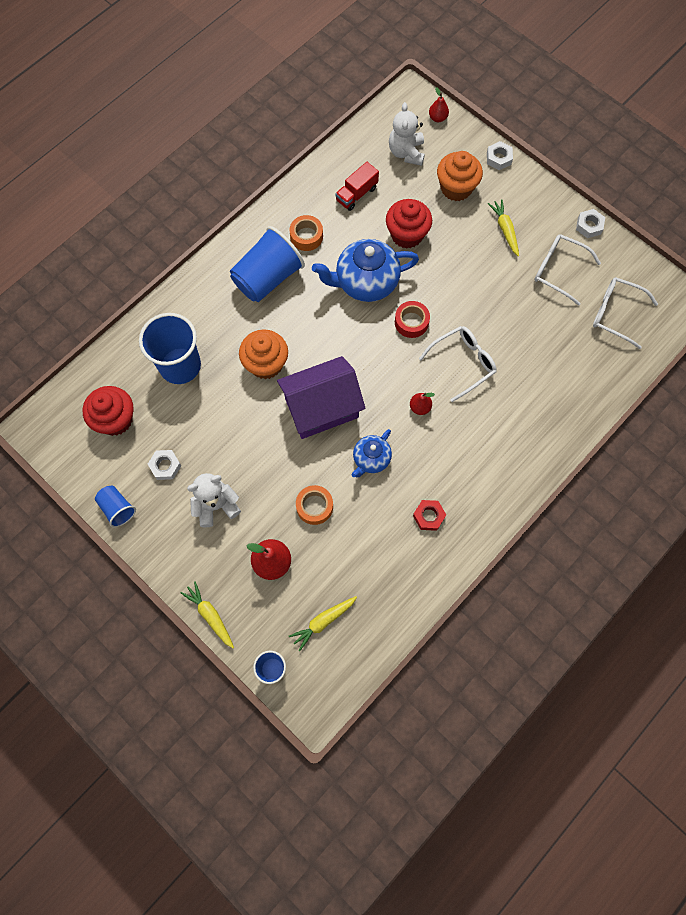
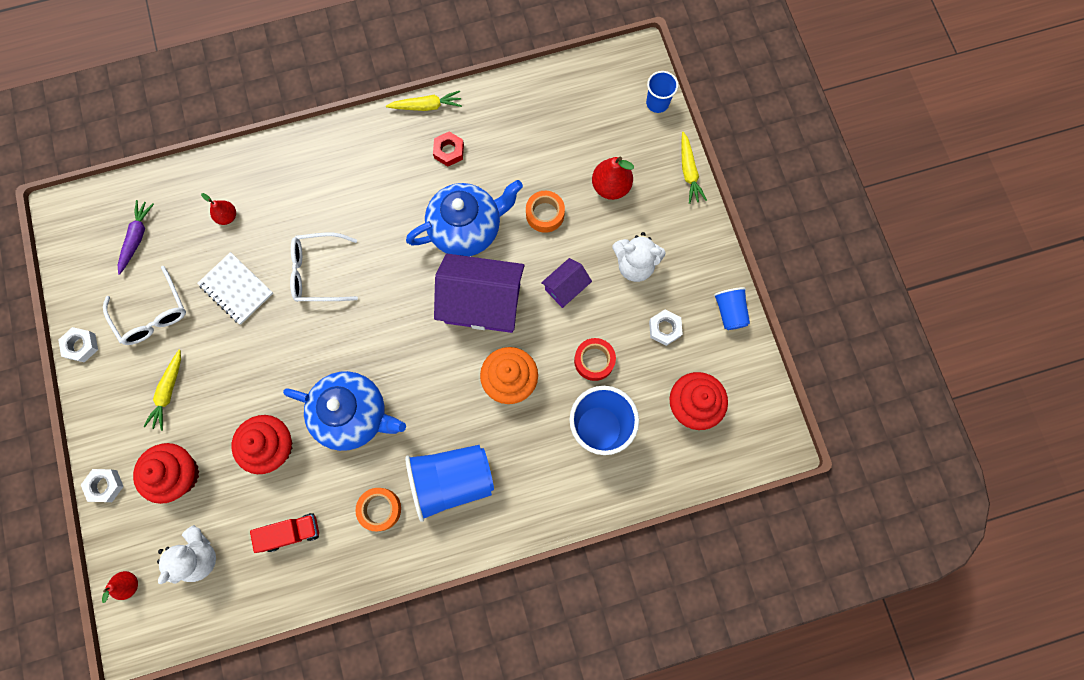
camera: 150 degrees left, 5 degrees up
yellow carrot [289,596,357,651] -> yellow carrot moved to [386,91,462,111]
blue teapot [351,429,392,477] -> blue teapot [406,180,523,257], size x1.78
red tape [395,301,430,338] -> red tape moved to [574,338,616,381]
red pear [410,393,435,415] -> red pear moved to [201,193,236,225]
orange cupcake [437,151,483,201] -> red cupcake [133,443,199,504]
white glasses [593,277,658,349] -> purple carrot [118,200,154,275]
none -> white notebook [197,252,273,324]
none -> purple house [541,258,592,308]

